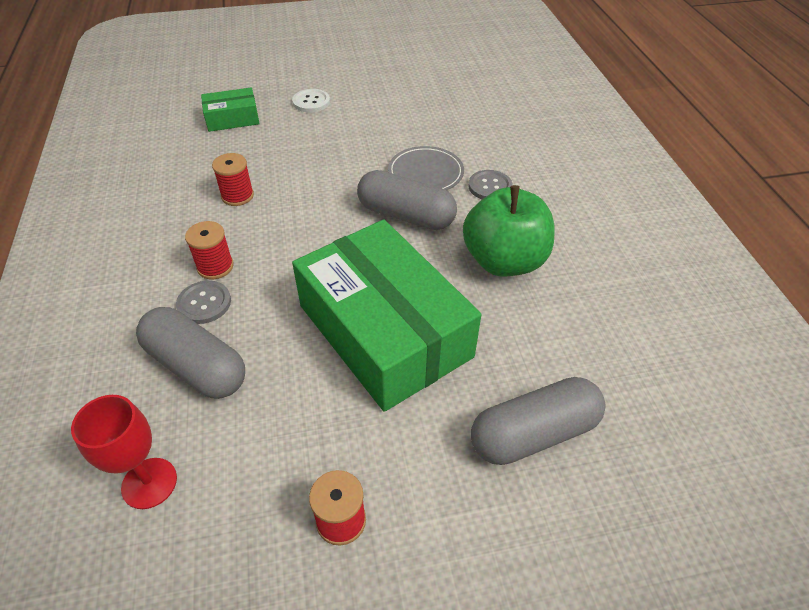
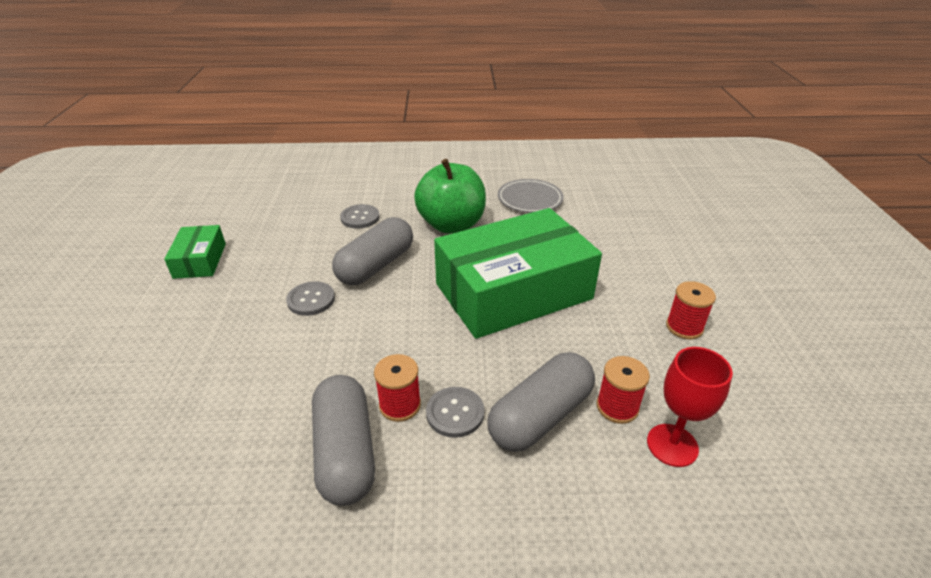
camera: 80 degrees left, 10 degrees down
green box [201,88,260,132] -> green box moved to [164,225,226,279]
red spool [212,153,254,206] -> red spool moved to [597,356,650,424]
white button [292,89,330,112] -> none
grey plate [388,146,464,190] -> grey plate moved to [498,179,564,213]
grey capsule [471,377,606,465] -> grey capsule moved to [312,375,375,506]
none -> grey button [286,281,335,316]

